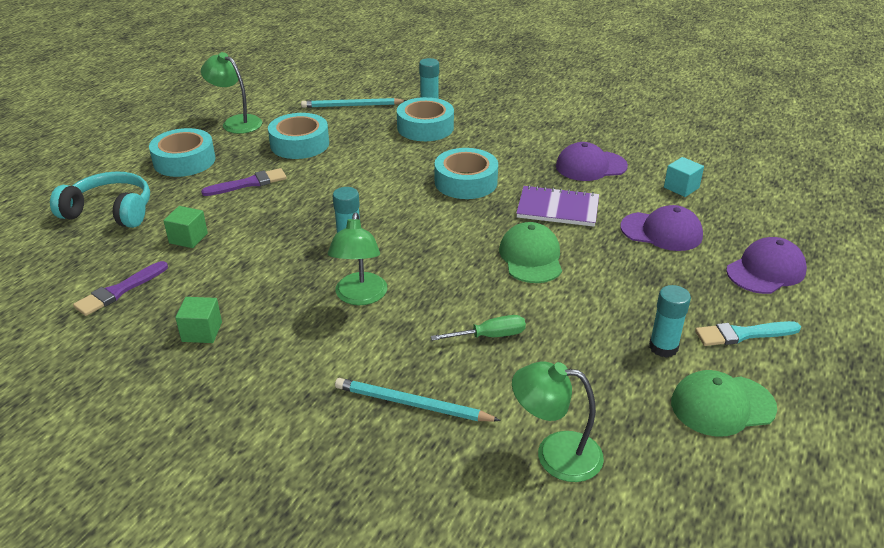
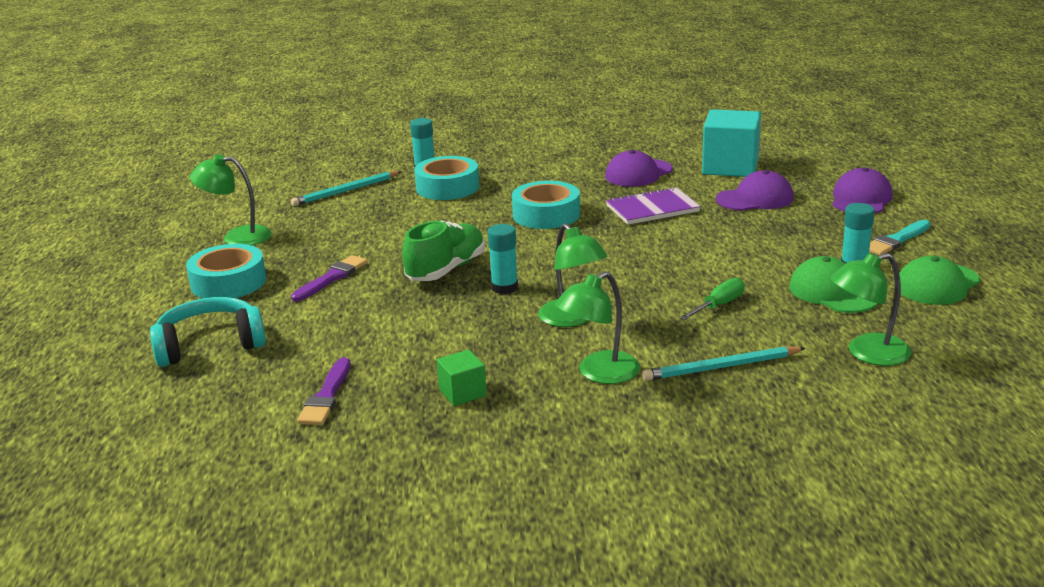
camera: 30 degrees left, 10 degrees down
green cube [163,206,208,248] -> none
turquoise tape [268,113,329,159] -> none
green cap [499,222,562,283] -> green cap moved to [789,256,878,313]
turquoise cube [664,157,704,197] -> turquoise cube [702,109,761,177], size x2.02
none -> green shoe [402,220,485,281]
none -> green lamp [555,271,640,384]

